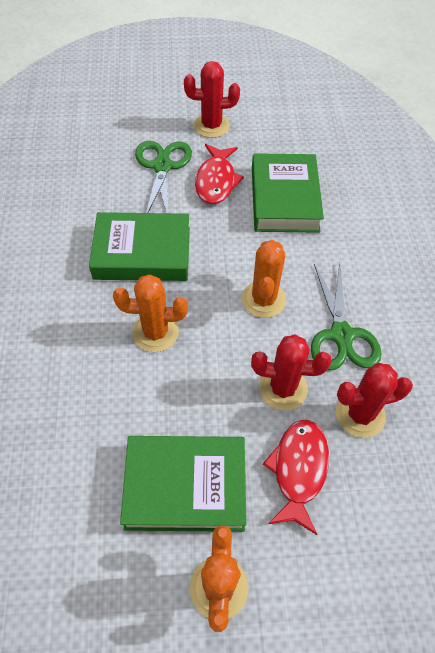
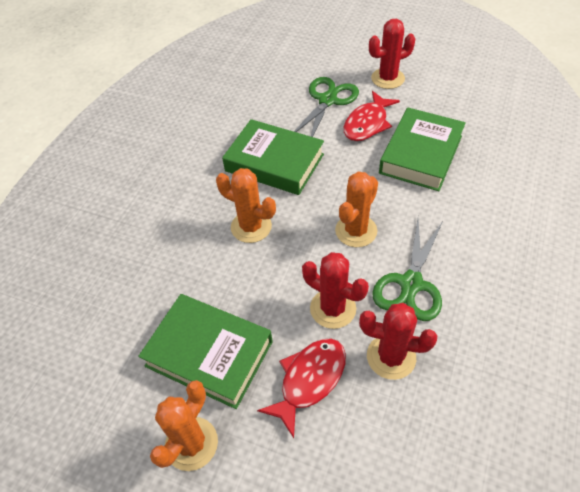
camera: 30 degrees right, 5 degrees down
red cactus [184,61,240,138] -> red cactus turned 45 degrees counterclockwise [369,19,415,89]

